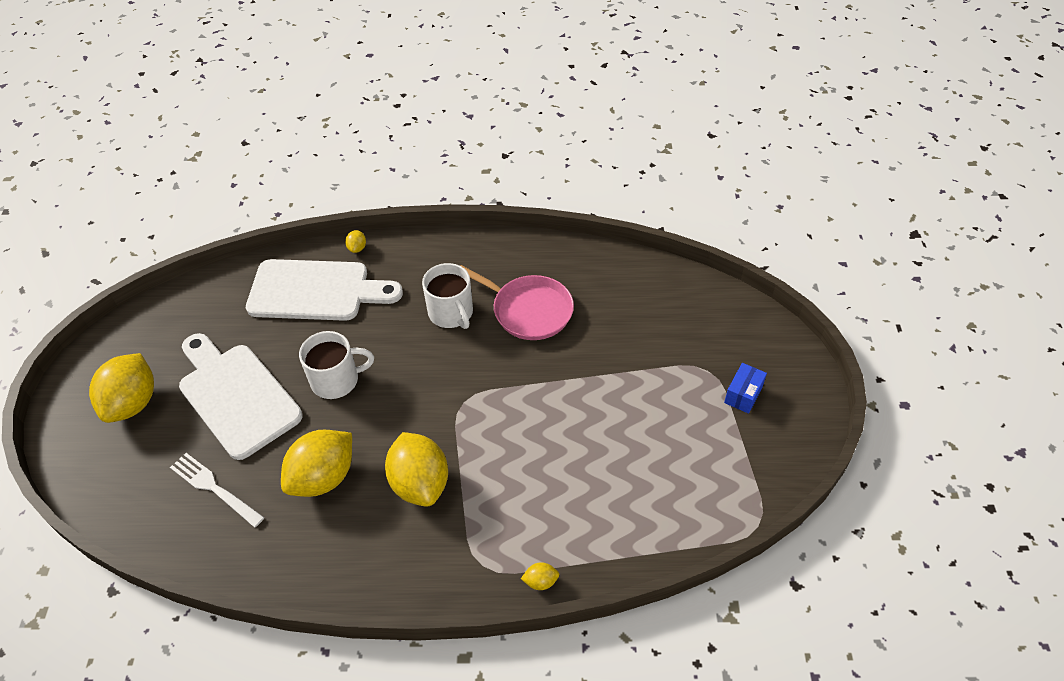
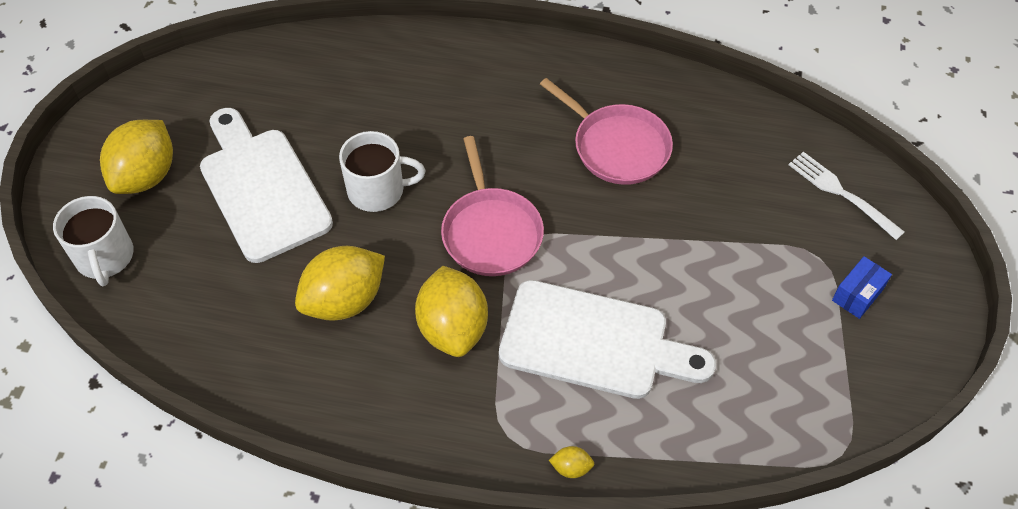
camera: 10 degrees right, 5 degrees up
white fork [170,453,264,528] -> white fork moved to [789,152,905,240]
white cutting board [246,259,403,321] -> white cutting board moved to [499,280,716,399]
yellow lemon [345,230,366,253] -> none
white mug [422,263,473,329] -> white mug moved to [53,196,134,286]
none -> pink pan [441,136,544,276]

